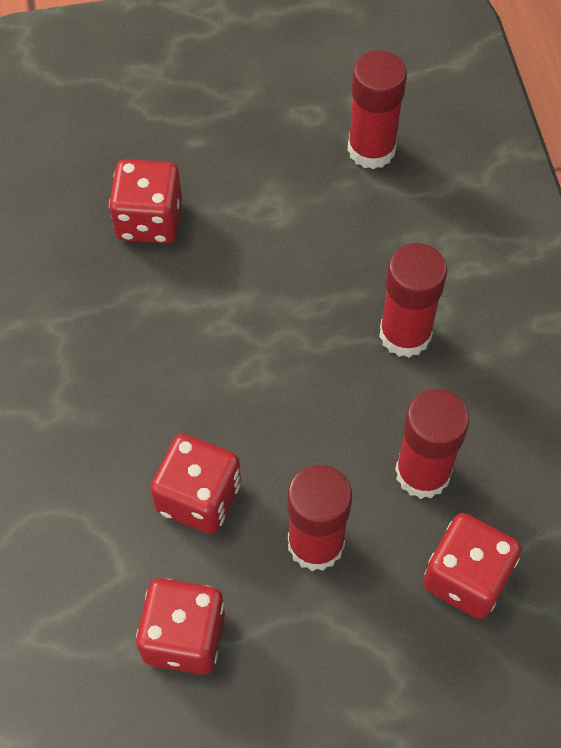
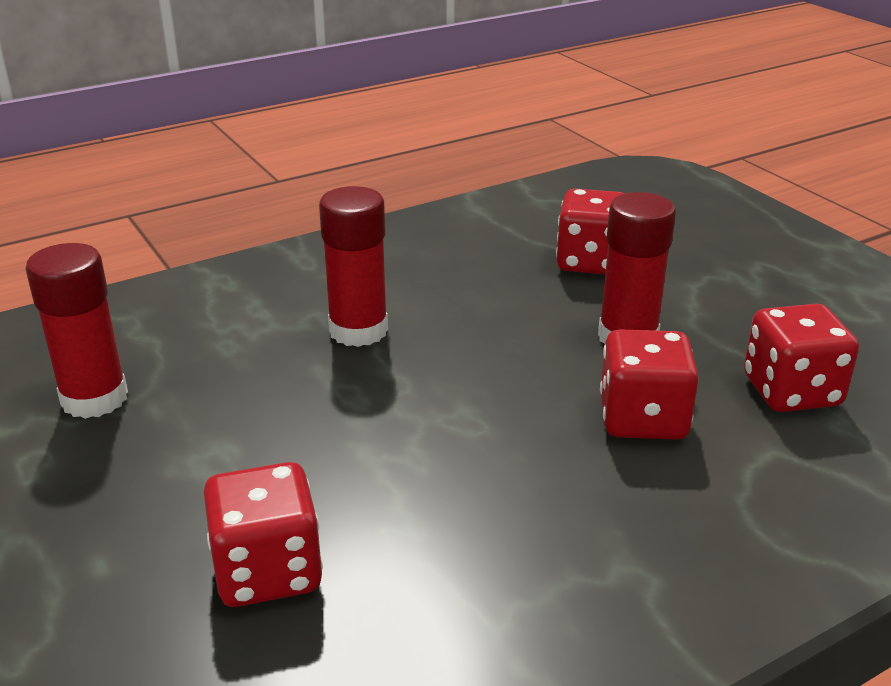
camera: 110 degrees left, 30 degrees down
red glue stick [395,389,470,499] -> none

